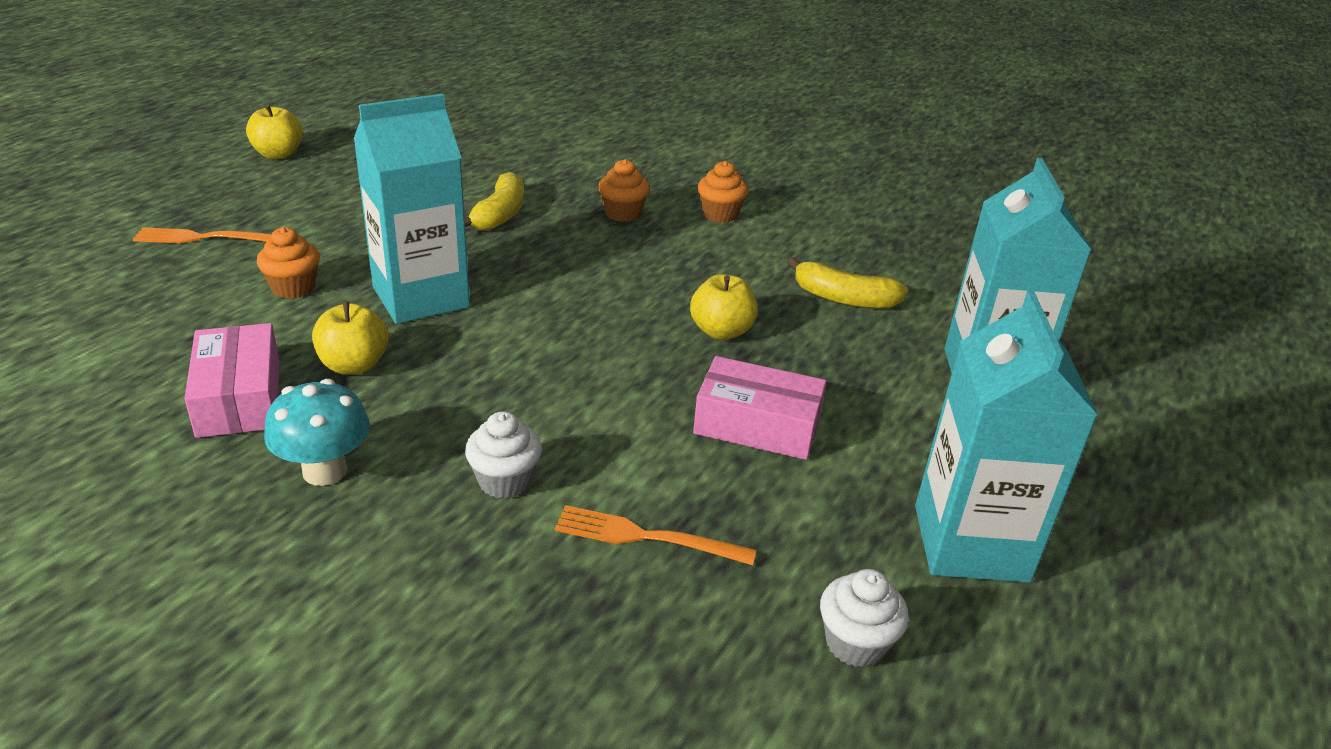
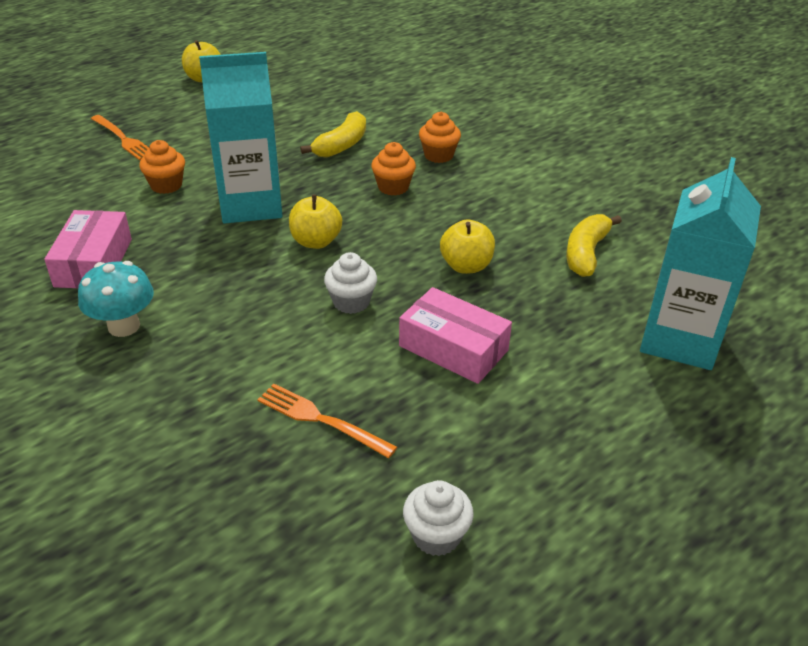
camera: 20 degrees right, 5 degrees up
orange fork [133,227,272,243] -> orange fork turned 150 degrees counterclockwise [91,115,149,160]
yellow apple [312,301,389,375] -> yellow apple moved to [289,195,342,249]
white cupcake [465,411,542,499] -> white cupcake moved to [324,252,377,314]
orange cupcake [698,161,748,223] -> orange cupcake moved to [371,142,416,196]
yellow banana [787,257,908,309] -> yellow banana turned 75 degrees clockwise [566,214,622,277]
turquoise carton [915,290,1098,583] -> none

